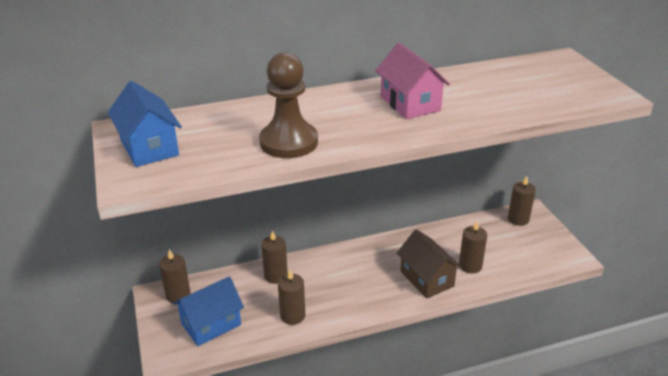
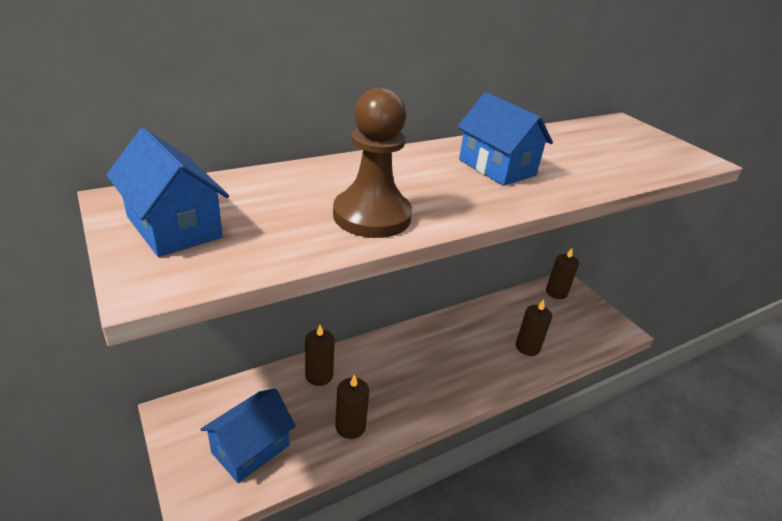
camera: 15 degrees left, 0 degrees up
brown candle [159,249,191,304] -> none
pink house [375,43,450,119] -> blue house [457,92,553,186]
brown house [396,229,462,299] -> none

